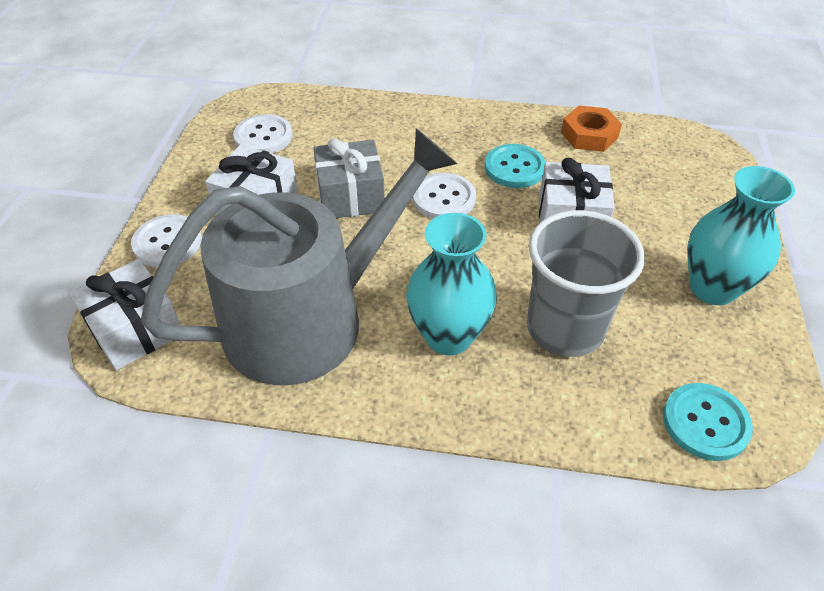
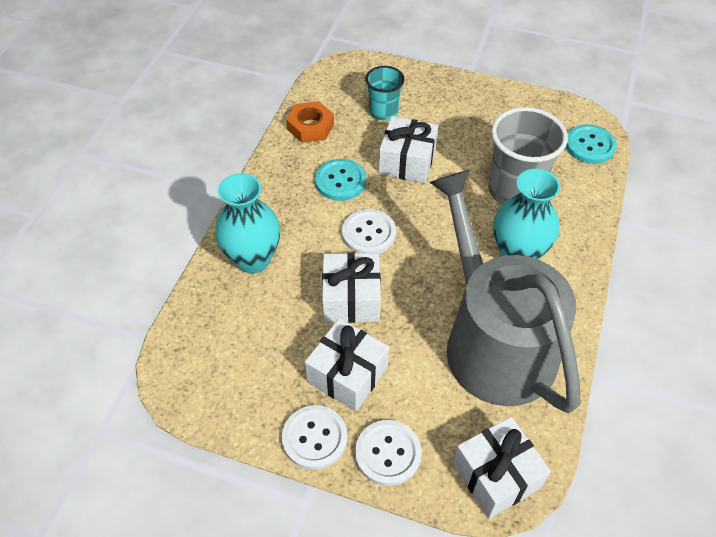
camera: 80 degrees left, 5 degrees up
white button [233,114,293,154] -> white button moved to [282,405,347,470]
grey gift [313,138,385,218] -> white gift [322,253,381,323]
turquoise vase [687,166,795,305] -> turquoise vase moved to [215,173,280,274]
none -> turquoise cup [365,66,404,120]

